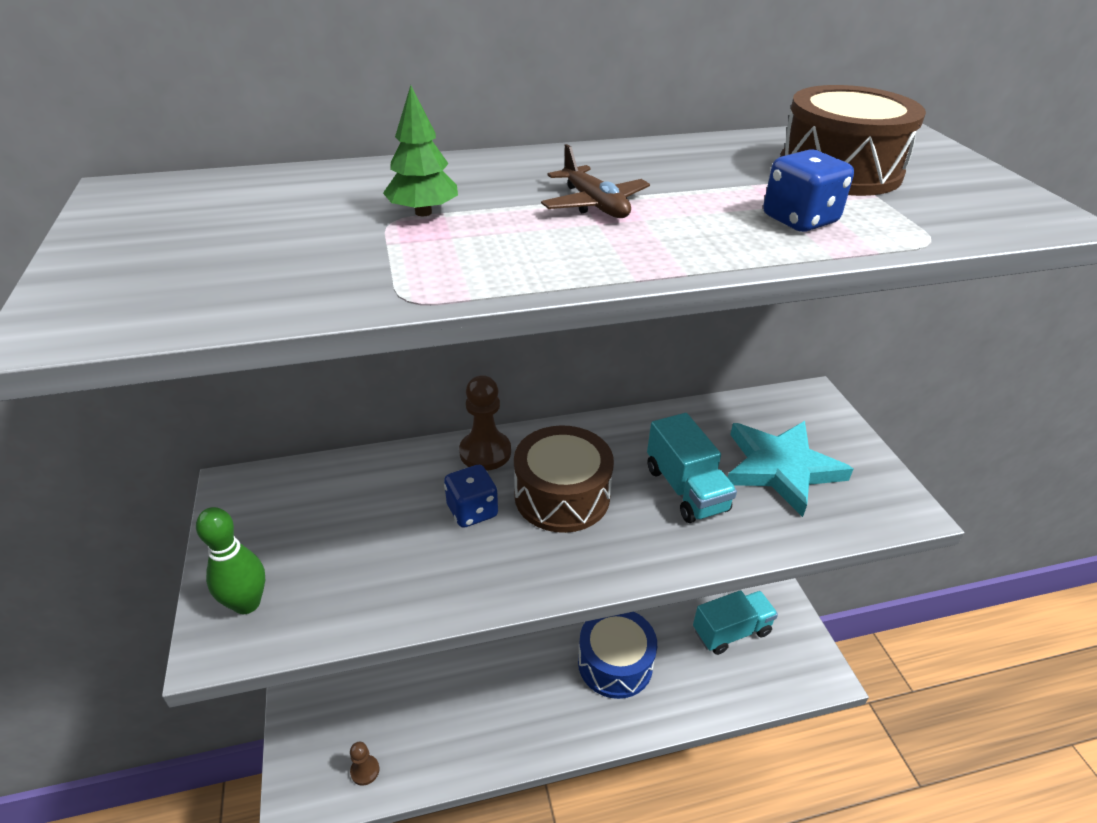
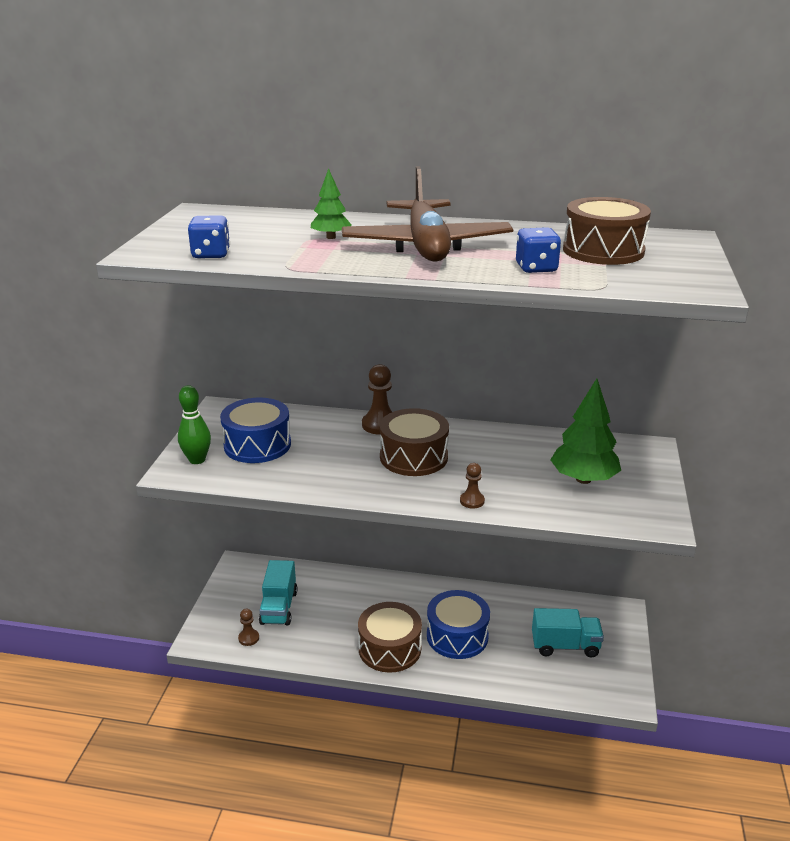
camera: 25 degrees right, 10 degrees down
blue dice [444,465,498,528] -> blue dice moved to [188,215,230,259]
brown plane [541,144,650,218] -> brown plane [342,166,513,262], size x2.39
turquoise truck [647,413,737,523] -> turquoise truck moved to [259,560,297,626]
turquoise star [727,421,853,517] -> green tree [550,379,621,484]
none -> blue drum [220,398,291,463]
none -> brown drum [358,602,422,673]
none -> brown pawn [460,463,485,509]

